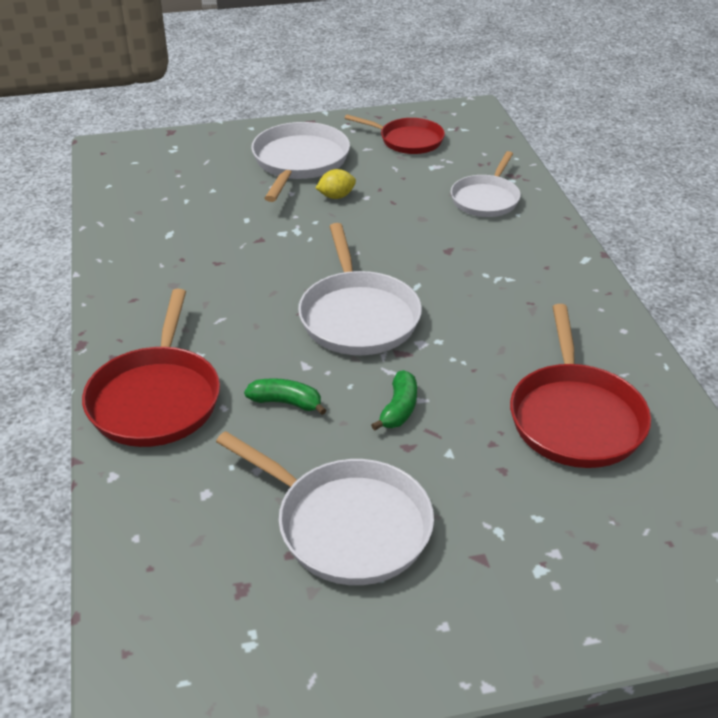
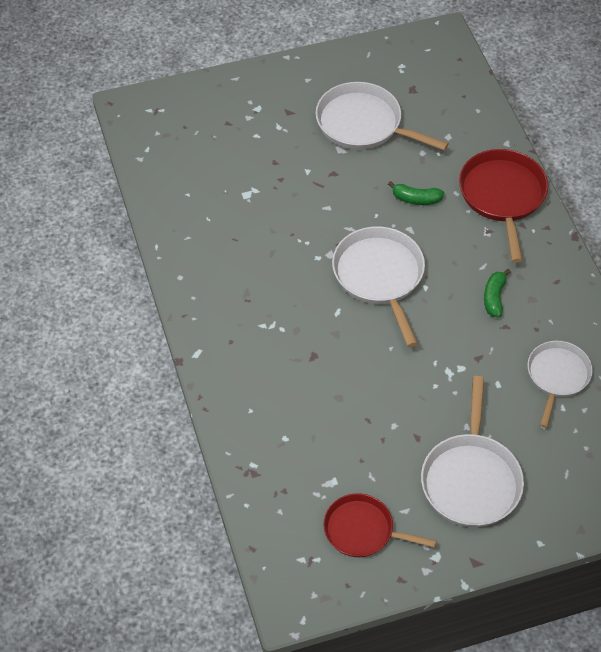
camera: 175 degrees right, 15 degrees up
yellow lemon [316,169,356,199] -> none
green banana [371,370,417,431] -> green banana moved to [484,269,511,318]
white pan [451,151,521,217] -> white pan moved to [527,341,593,428]
red pan [510,304,651,468] -> none

